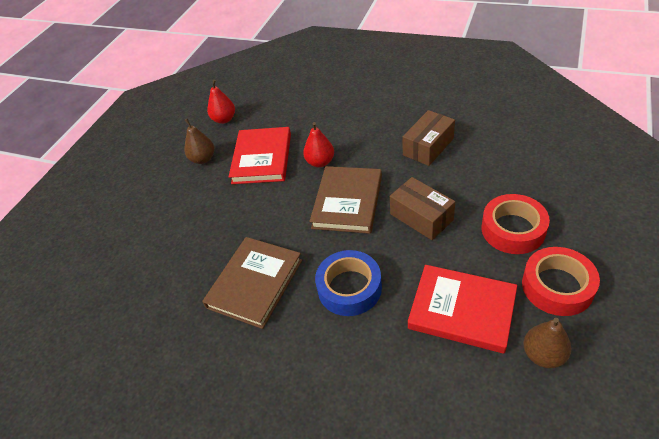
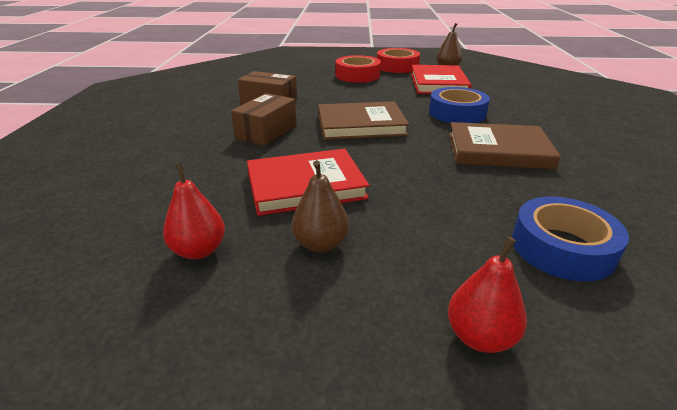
camera: 115 degrees left, 15 degrees down
red pear [303,122,334,167] -> red pear moved to [448,237,527,353]
brown box [390,177,455,240] -> brown box moved to [231,93,297,146]
none -> blue tape [512,197,629,282]

